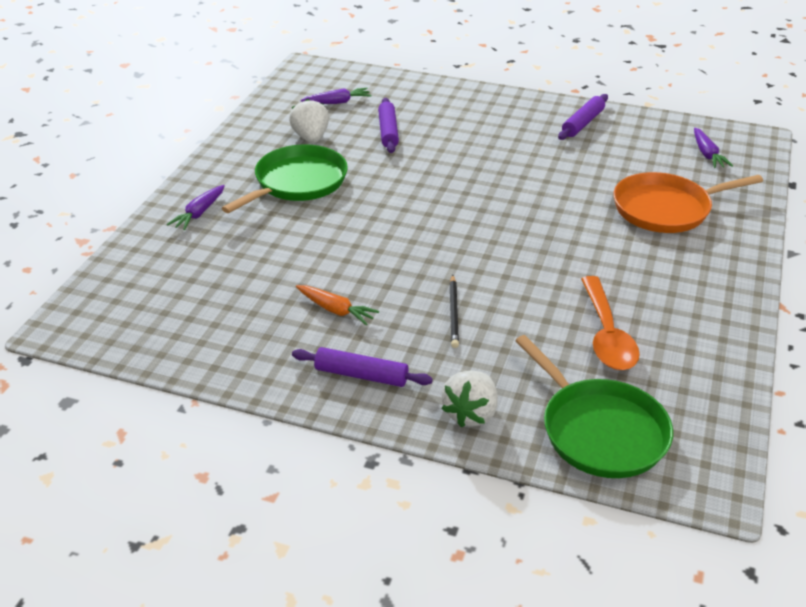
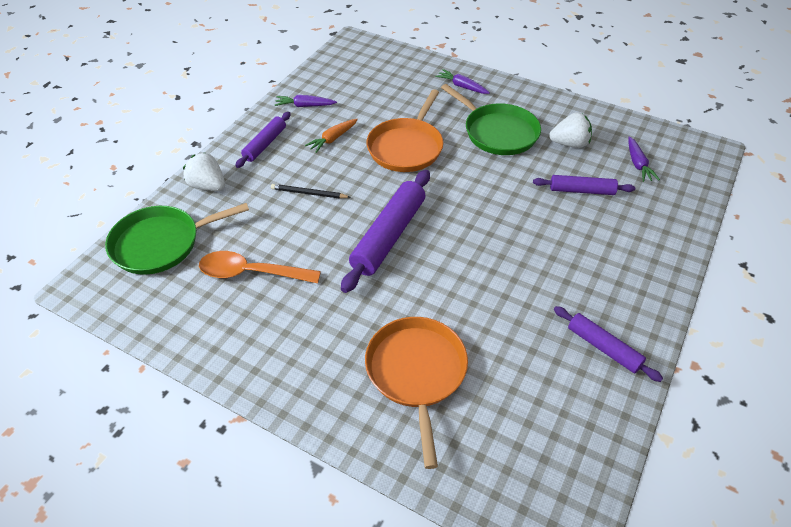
camera: 100 degrees right, 10 degrees up
purple carrot [694,128,733,168] -> purple carrot moved to [275,95,337,107]
none -> purple rolling pin [341,170,430,293]
none -> orange pan [366,89,443,172]

